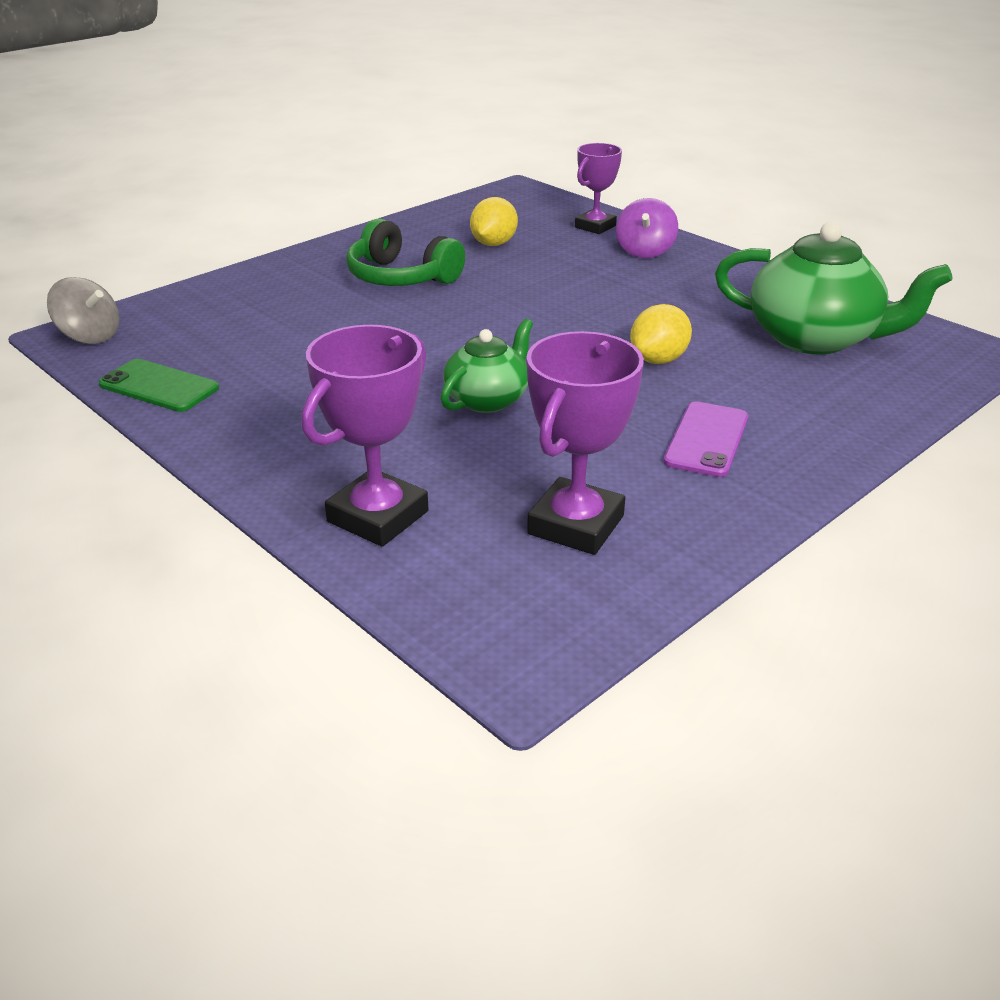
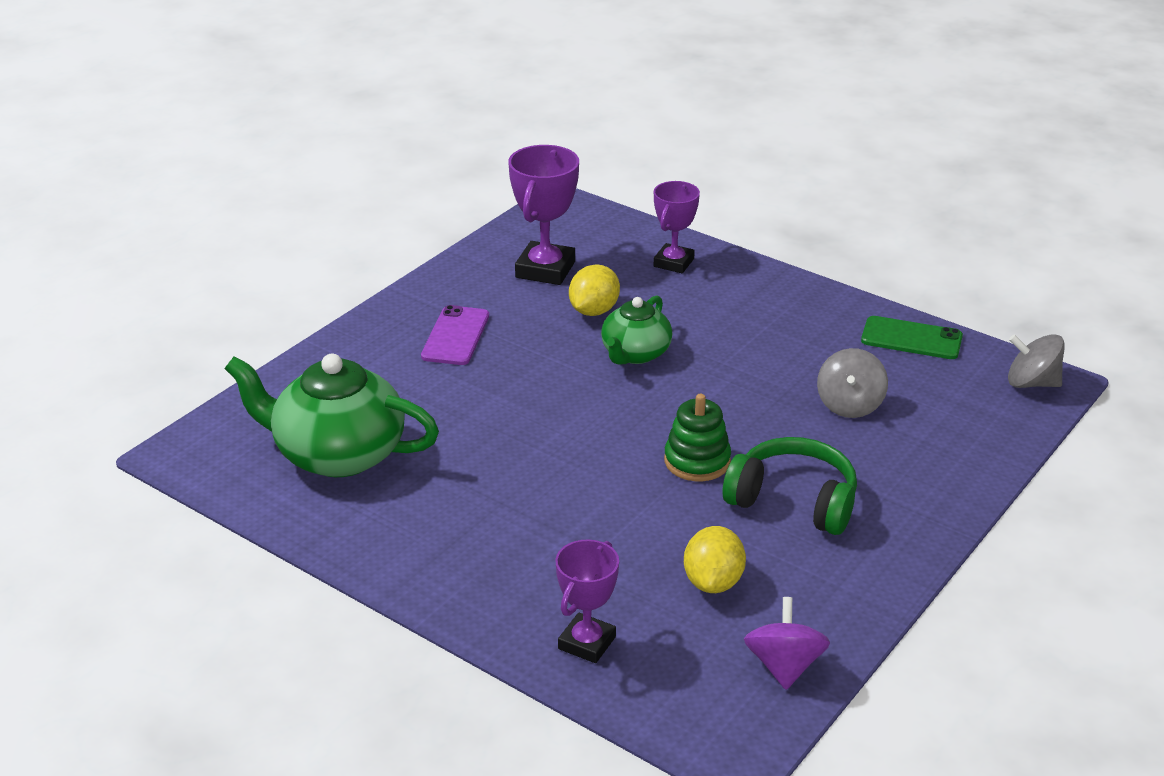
camera: 170 degrees right, 0 degrees up
purple trophy [302,325,429,547] -> purple trophy [654,181,700,273], size x0.67
purple spinning top [616,198,678,258] -> purple spinning top moved to [744,597,830,690]
yellow lemon [630,304,692,364] -> yellow lemon moved to [569,264,620,316]
none -> green stacking toy [664,394,731,481]
none -> grey spinning top [817,348,888,418]

